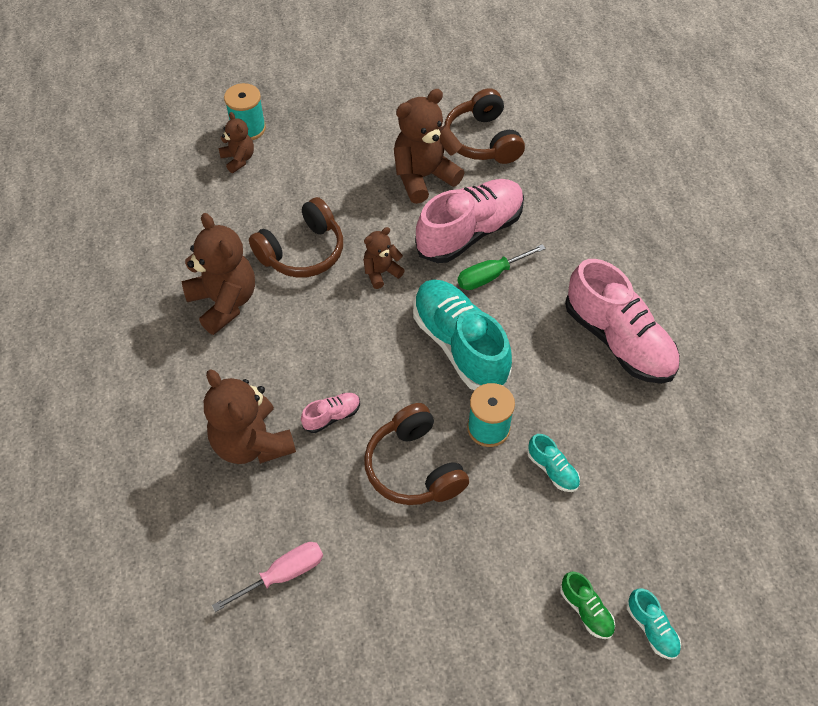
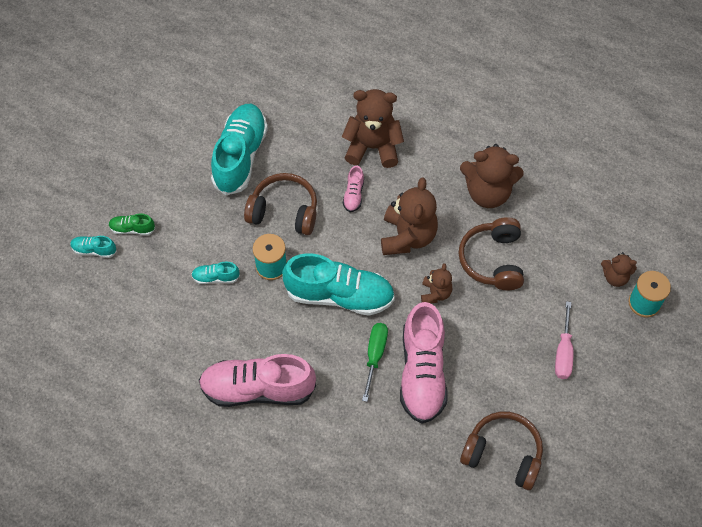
camera: 130 degrees right, 5 degrees up
pink screwdriver [212,542,323,612] -> pink screwdriver moved to [555,301,573,379]
brown teddy bear [394,89,465,204] -> brown teddy bear moved to [381,177,438,255]
none -> turquoise shoe [211,104,268,195]

